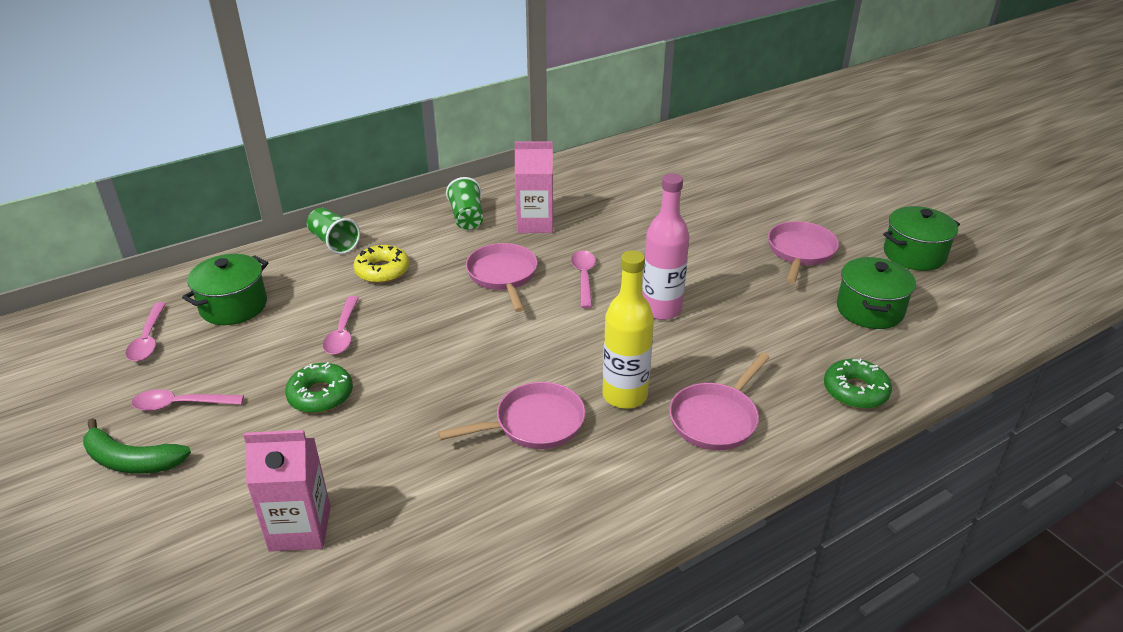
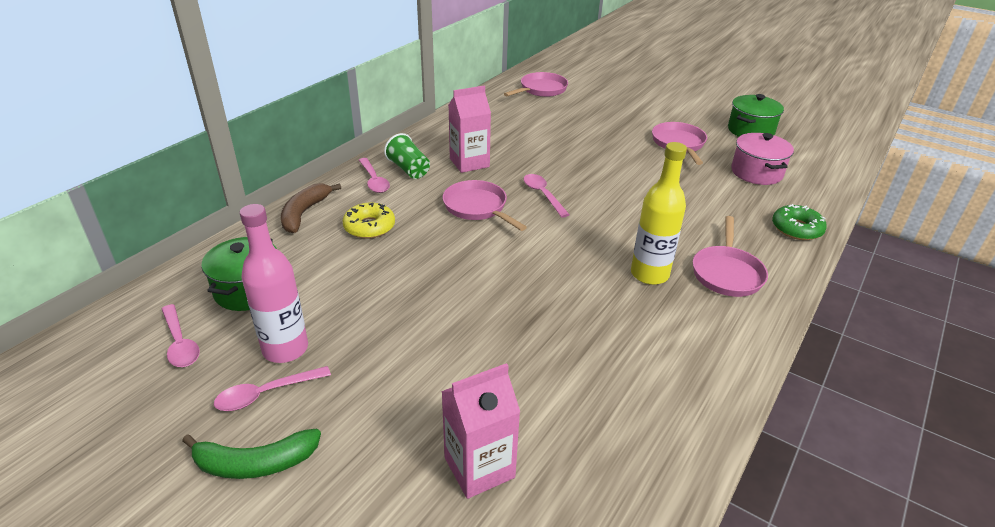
camera: 25 degrees left, 0 degrees up
green donut [285,362,353,413] -> none
green cup [307,208,360,254] -> brown banana [281,183,341,233]
pink spoon [323,296,359,355] -> pink spoon moved to [359,158,390,193]
pink pan [438,382,586,449] -> pink pan moved to [504,72,568,97]
pink bottle [642,173,690,320] -> pink bottle moved to [240,204,308,363]
green pot [837,257,916,329] -> pink pot [731,133,794,185]

